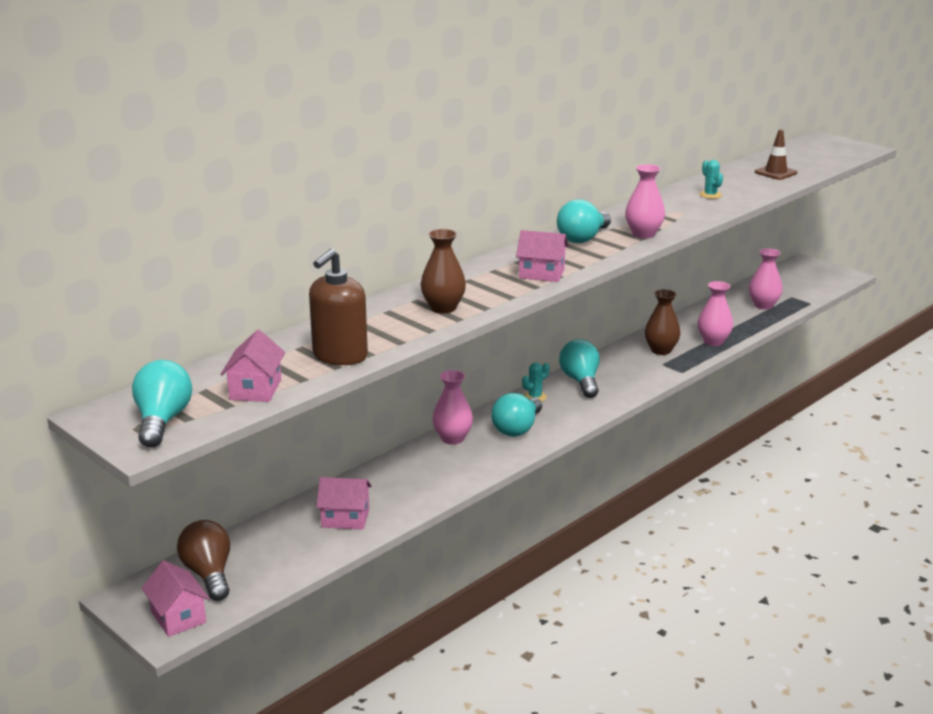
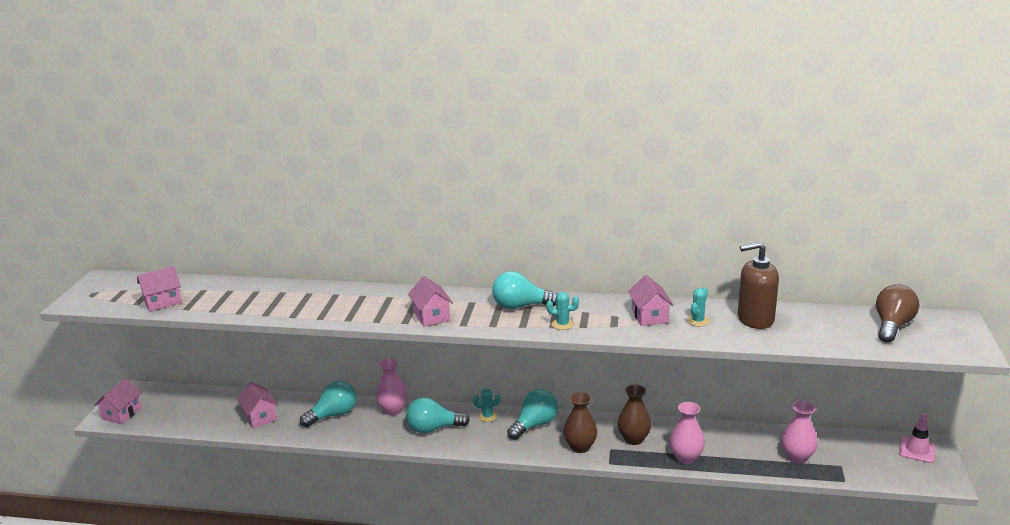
camera: 55 degrees right, 0 degrees up
turquoise light bulb [132,360,192,447] -> turquoise light bulb moved to [300,381,356,427]
brown light bulb [177,520,230,601] -> brown light bulb moved to [876,284,919,343]
brown soap dispenser [309,249,368,365] -> brown soap dispenser moved to [738,242,779,329]
brown vase [421,229,466,314] -> brown vase moved to [563,392,597,453]
pink vase [625,164,665,239] -> turquoise cactus [546,292,579,330]
brown traffic cone [755,129,797,180] -> none
none -> pink house [628,275,674,326]
none -> pink traffic cone [899,413,936,463]

